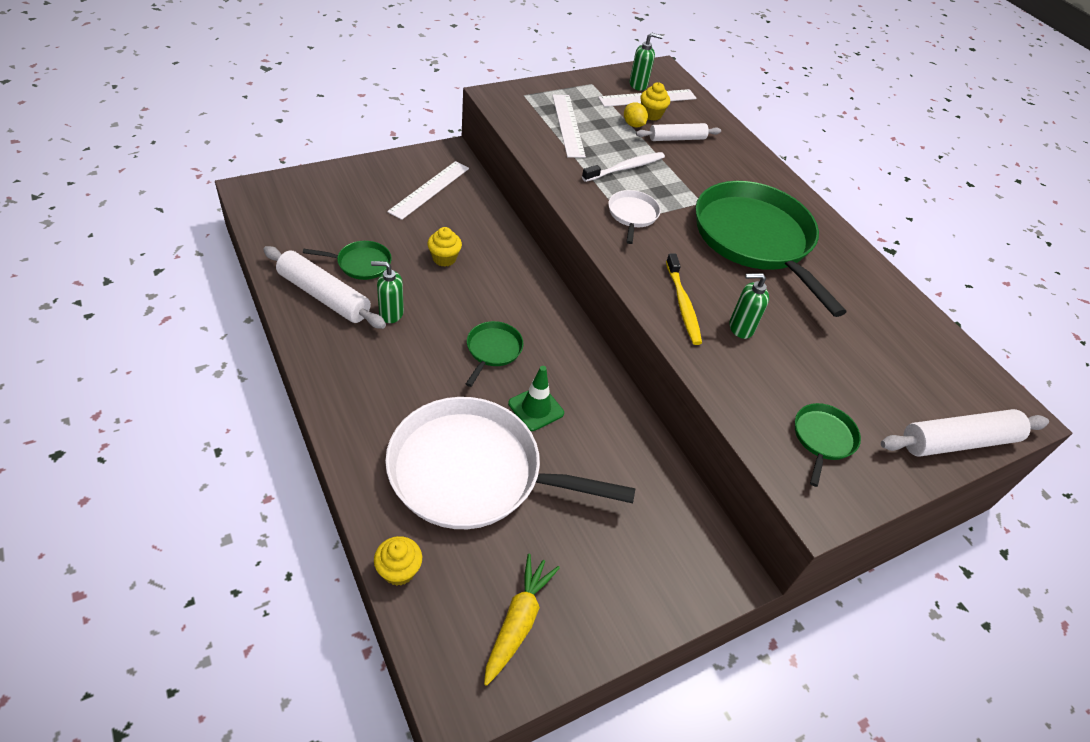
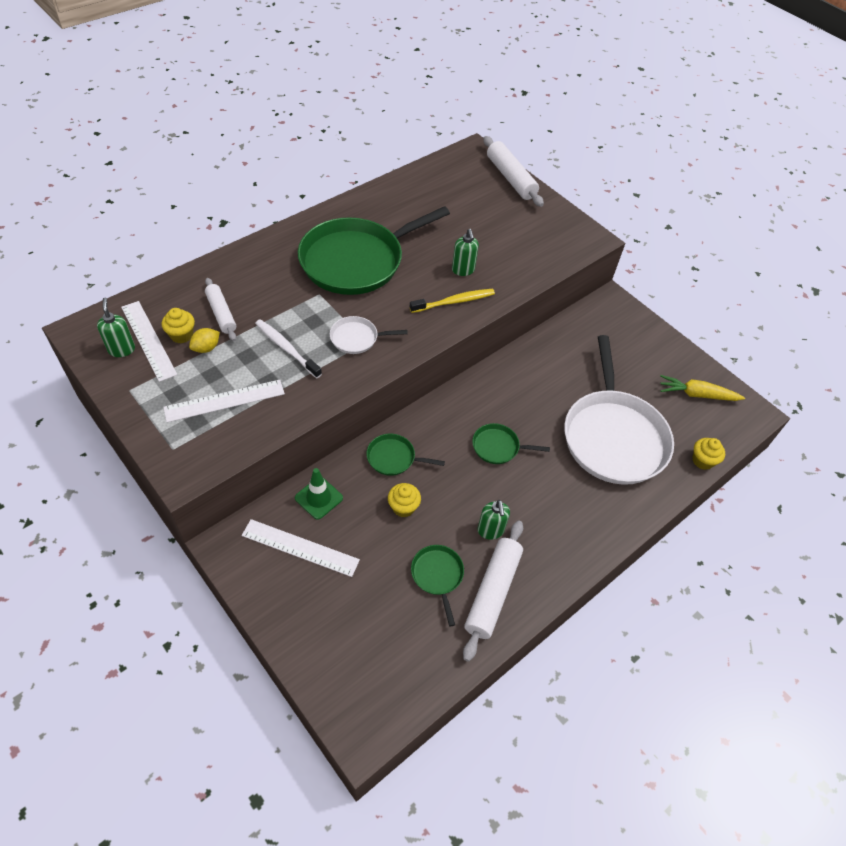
camera: 100 degrees left, 5 degrees up
green traffic cone [508,366,564,431] -> green traffic cone moved to [295,468,343,520]
green pan [795,403,861,487] -> green pan moved to [367,434,445,476]

